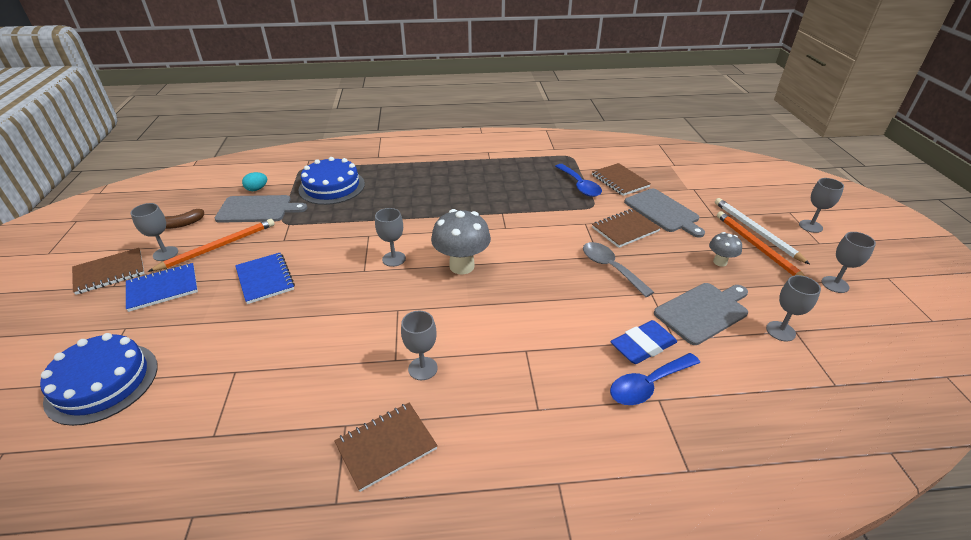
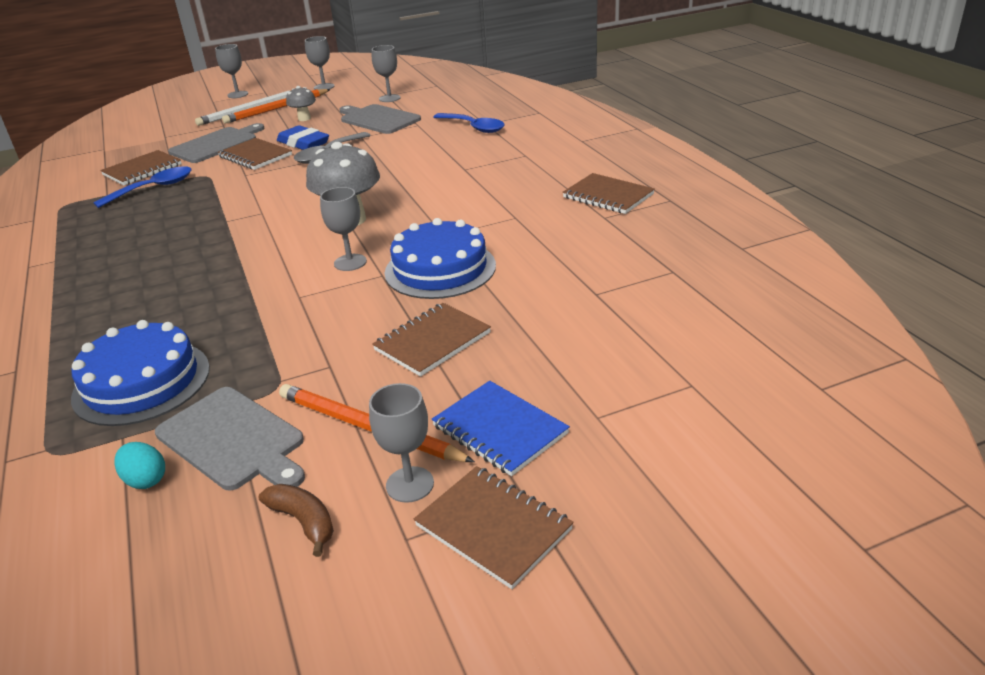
camera: 105 degrees left, 5 degrees down
blue cake [40,333,158,426] -> blue cake moved to [385,218,496,299]
grey cutting board [215,195,307,223] -> grey cutting board turned 150 degrees clockwise [155,387,305,490]
blue notebook [235,253,295,304] -> brown notebook [372,303,491,377]
grey goblet [401,311,438,380] -> none
blue eraser [611,320,677,364] -> blue eraser moved to [277,125,329,150]

